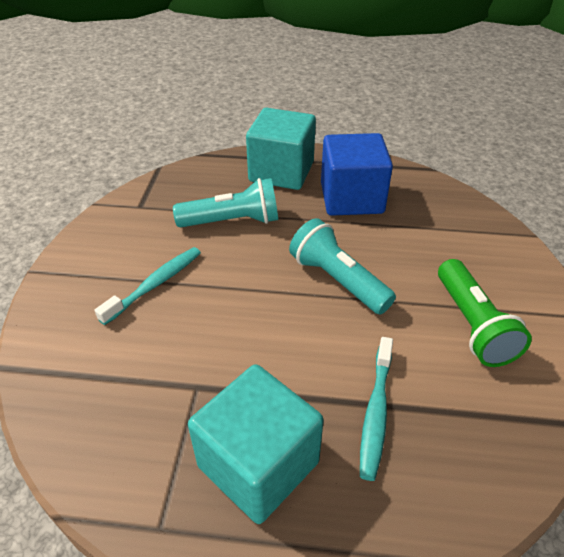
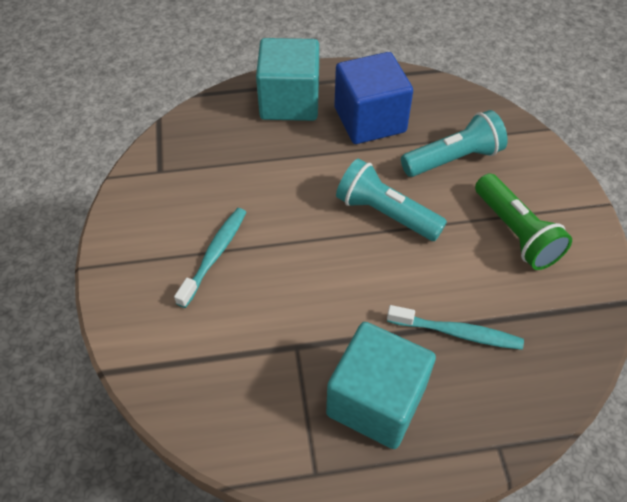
camera: 15 degrees left, 10 degrees up
turquoise flashlight [173,178,278,228] -> turquoise flashlight moved to [401,110,508,177]
turquoise toothbrush [360,337,393,481] -> turquoise toothbrush turned 75 degrees counterclockwise [387,305,524,350]

